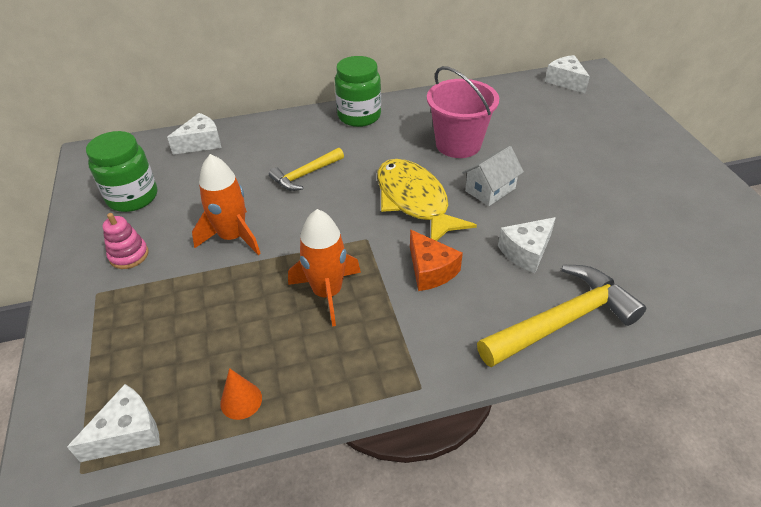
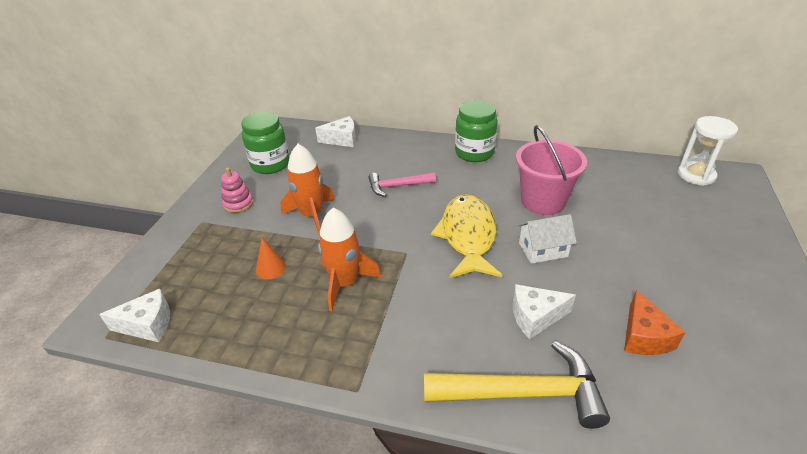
camera: 30 degrees right, 5 degrees down
orange cone [220,368,262,420] -> orange cone moved to [256,238,286,279]
yellow hammer [269,148,344,191] -> pink hammer [369,172,436,197]
orange cheese [410,230,463,291] -> orange cheese moved to [624,290,685,355]
white cheese [545,55,590,93] -> white hourglass [678,116,738,186]

